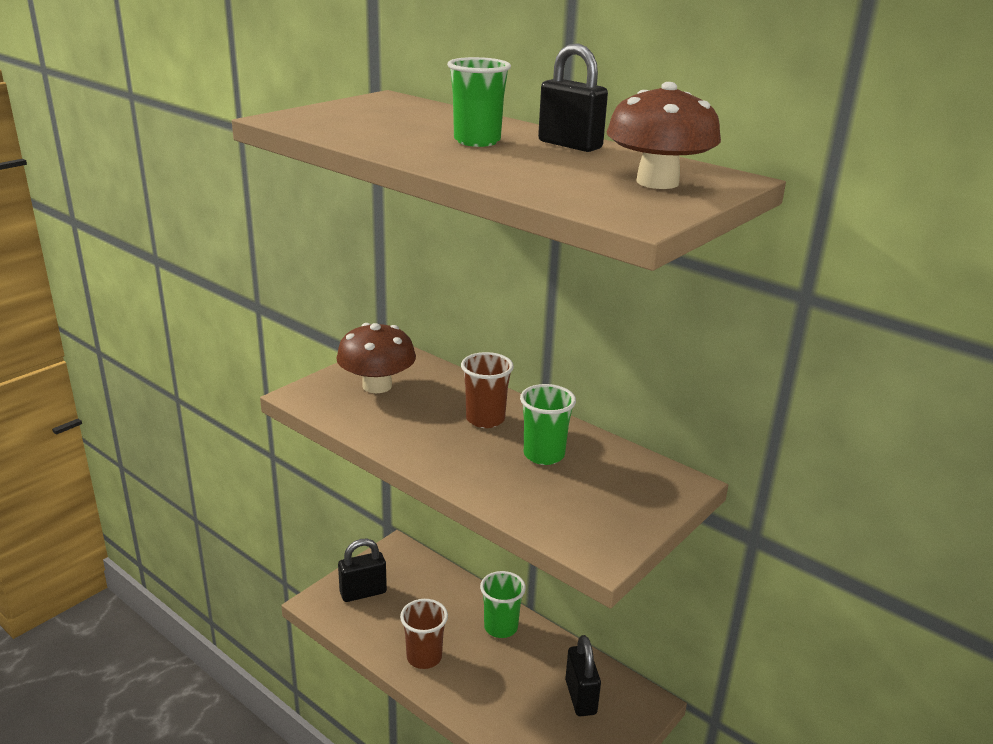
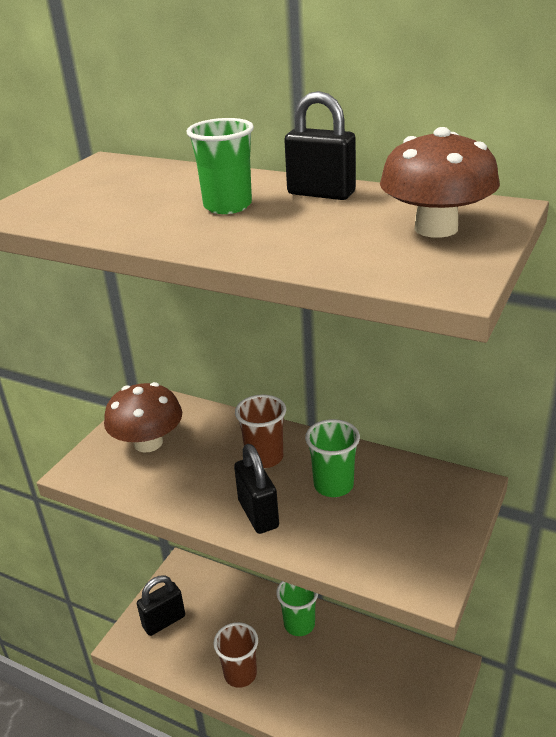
camera: 10 degrees left, 5 degrees up
black padlock [565,635,601,716] -> black padlock moved to [234,444,279,534]

